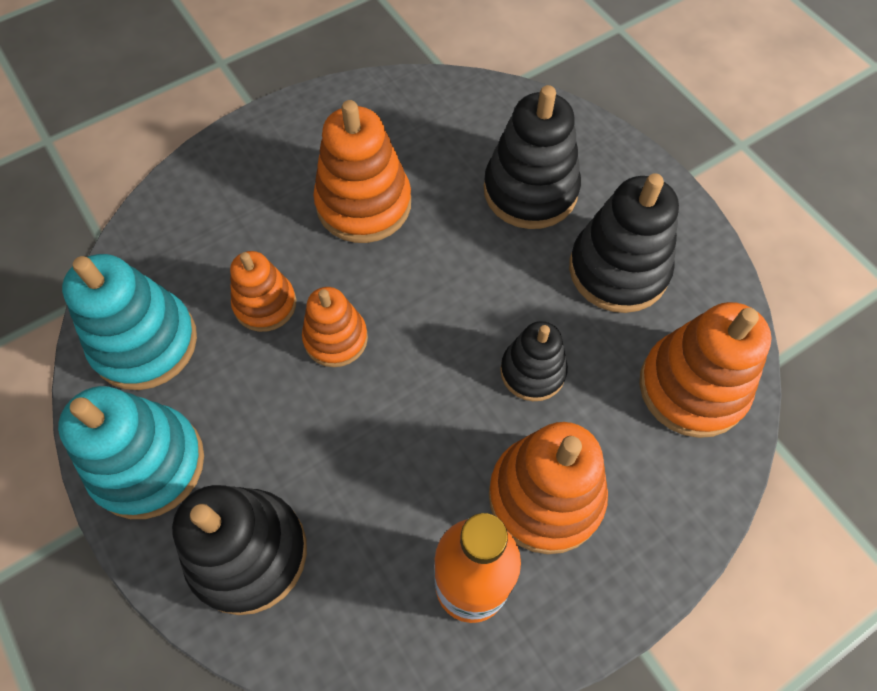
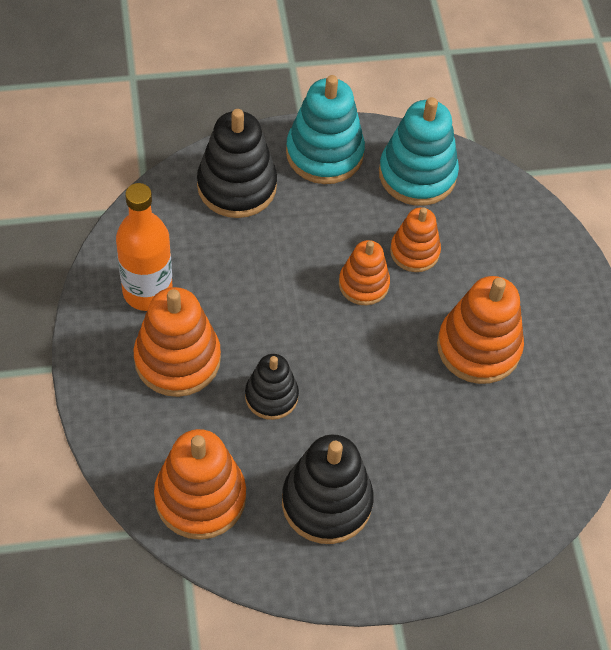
camera: 110 degrees right, 5 degrees down
black stacking toy [484,85,581,229] -> none

